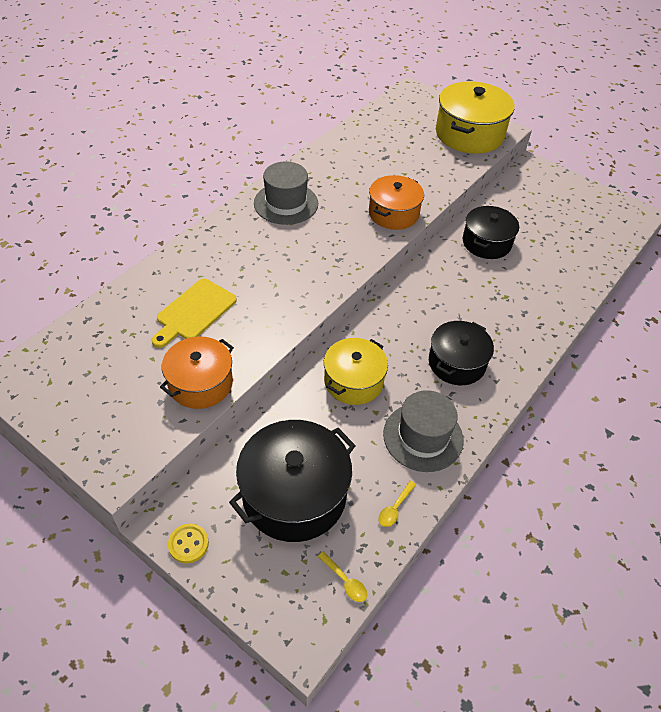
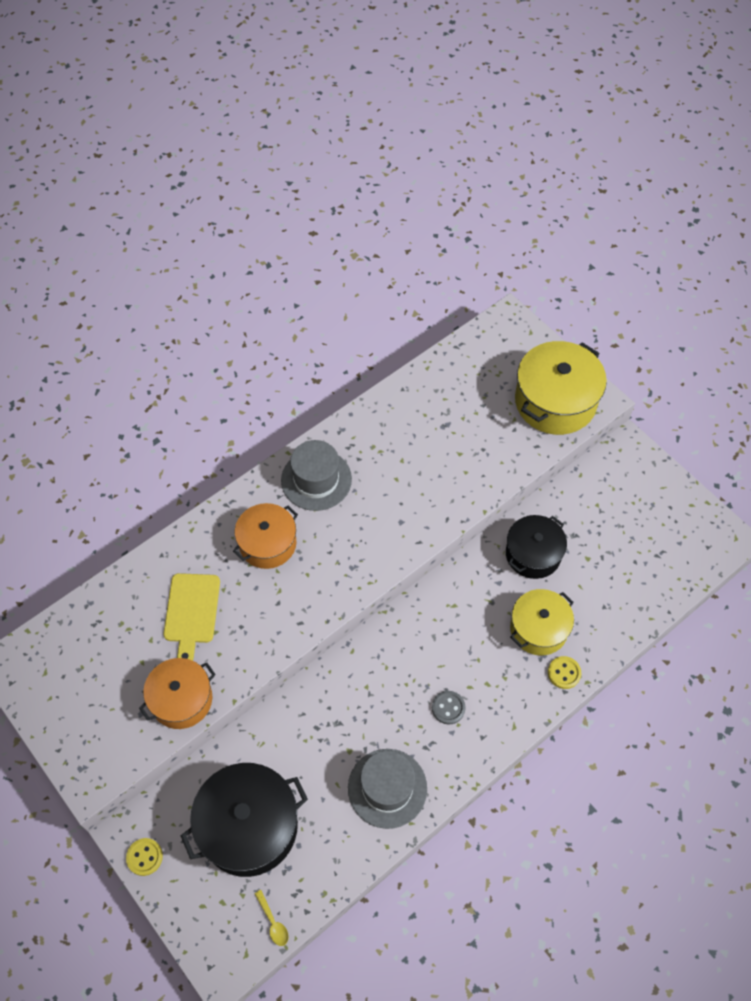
camera: 15 degrees right, 10 degrees up
yellow cutting board [151,279,237,348] -> yellow cutting board turned 45 degrees counterclockwise [164,573,220,661]
yellow pot [324,338,388,405] -> yellow pot moved to [510,589,574,655]
orange pot [369,175,424,230] -> orange pot moved to [233,503,298,569]
yellow spoon [378,481,416,527] -> none
black pot [429,321,494,385] -> grey button [432,691,466,724]
none -> yellow button [548,656,581,689]

